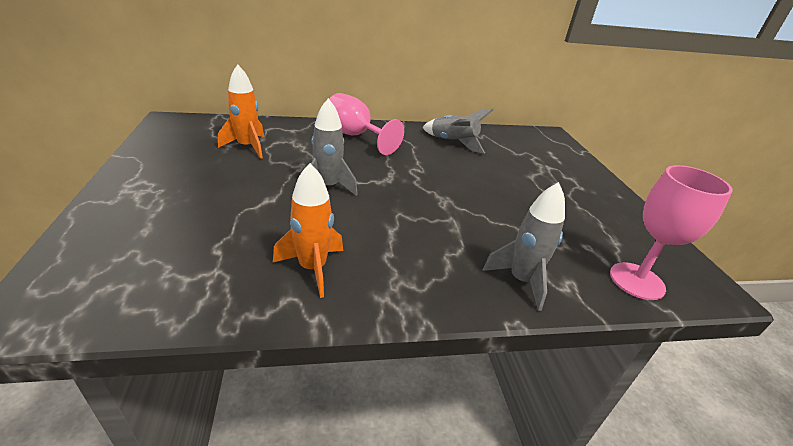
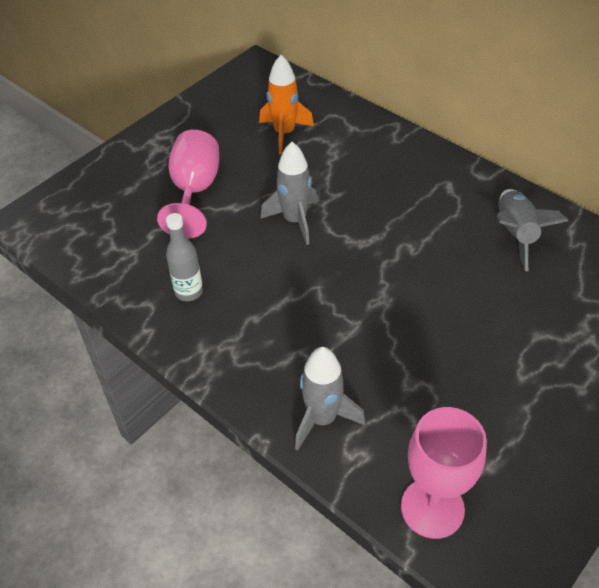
camera: 55 degrees right, 15 degrees up
orange rocket [273,163,343,298] -> grey bottle [166,213,203,301]
pink goblet [329,93,404,155] -> pink goblet moved to [157,130,219,239]

